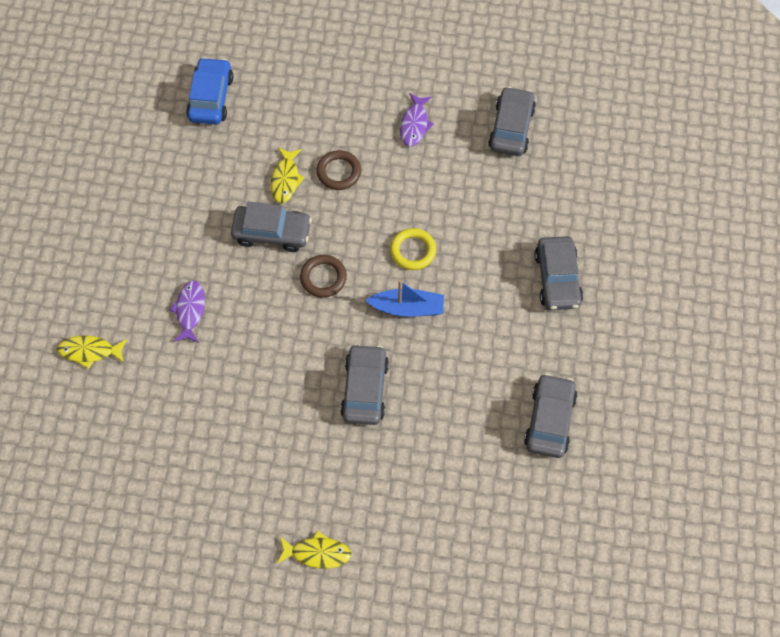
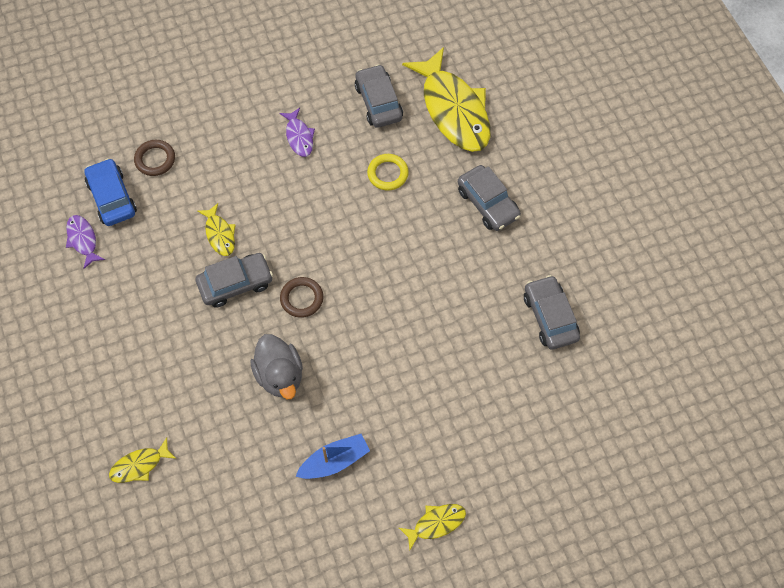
camera: 30 degrees left, 0 degrees up
purple fish [170,280,205,343] -> purple fish moved to [66,215,105,269]
brown ring [317,150,361,190] -> brown ring moved to [134,140,175,176]
grey car [340,344,389,425] -> none
blue boat [365,280,444,317] -> blue boat moved to [295,434,370,479]
yellow ring [390,228,436,270] -> yellow ring moved to [367,154,409,191]
none -> grey duck [250,334,303,399]
none -> yellow fish [402,47,490,152]

